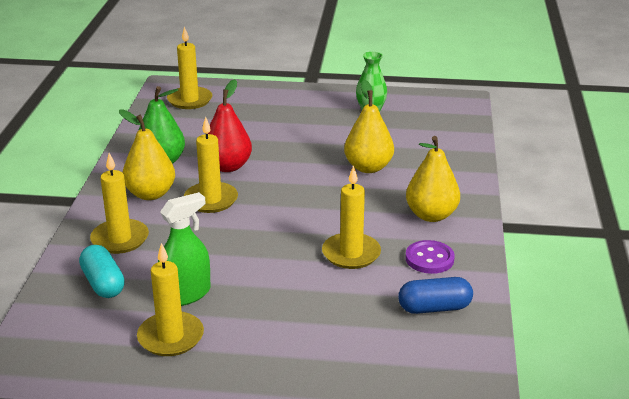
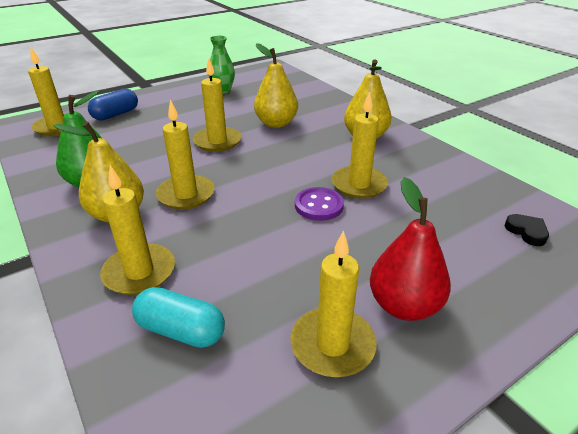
camera: 40 degrees left, 5 degrees up
green spray bottle [158,192,211,306] -> none
red pear [208,79,252,172] -> red pear moved to [370,177,451,321]
blue capsule [398,277,473,314] -> blue capsule moved to [88,89,138,121]
purple button [405,240,455,274] -> purple button moved to [295,187,344,221]
none -> yellow candle [193,58,241,152]
none -> black heart [505,214,549,246]

